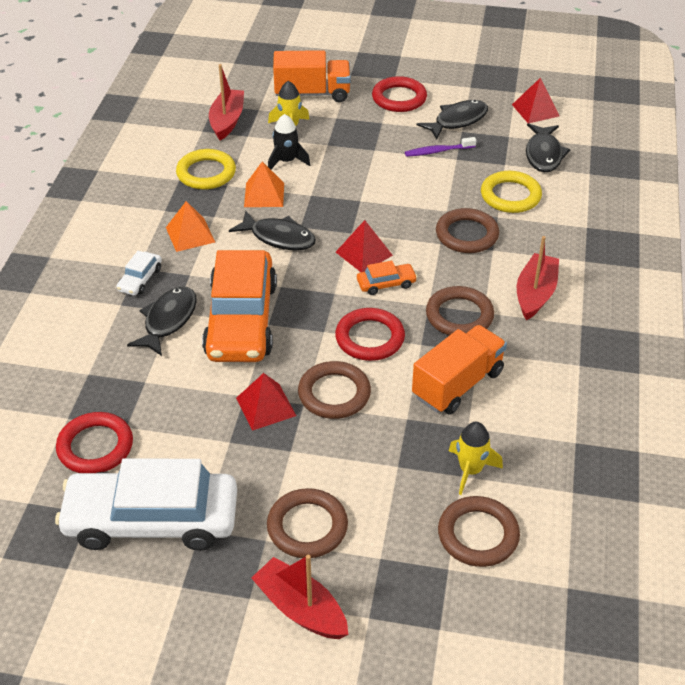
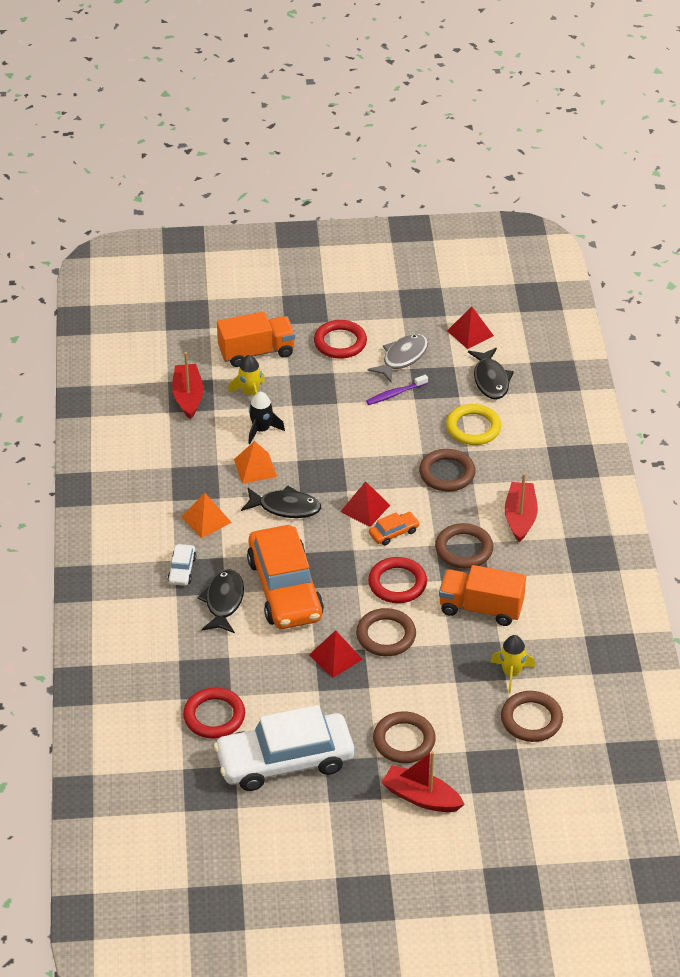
camera: 15 degrees left, 0 degrees up
yellow ring [176,149,236,190] -> none
orange truck [412,325,507,415] -> orange truck turned 105 degrees counterclockwise [439,565,526,626]
black fish [417,100,488,140] -> grey fish [368,334,428,382]

